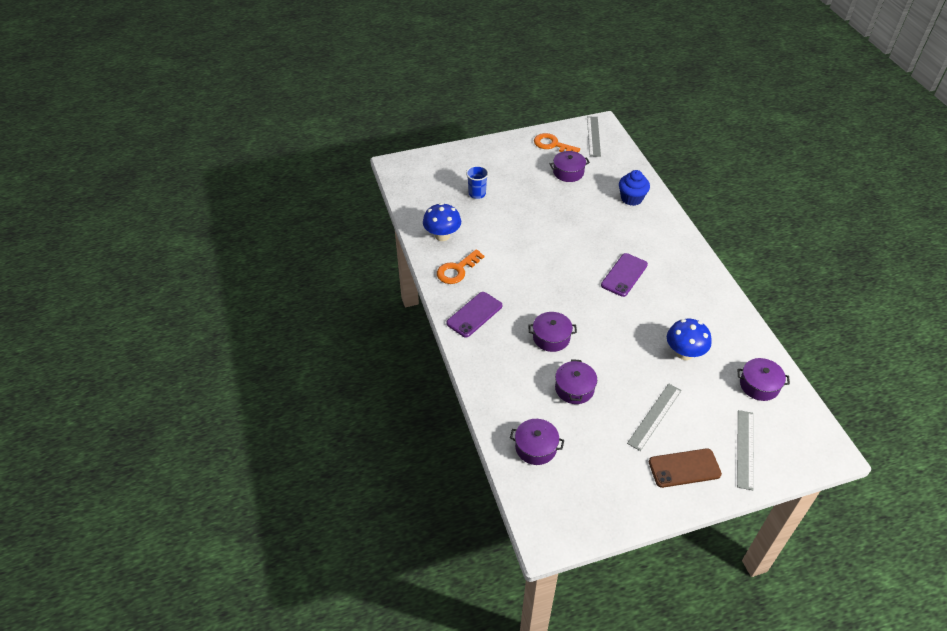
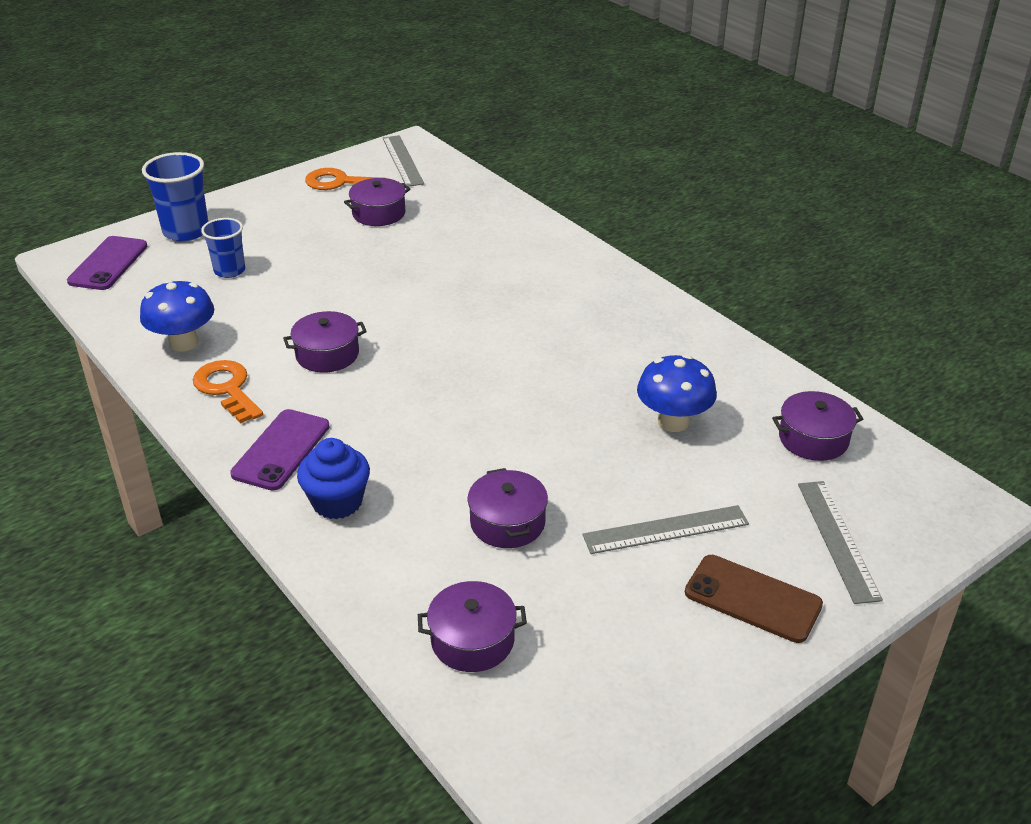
camera: 20 degrees left, 10 degrees down
orange key [437,249,484,284] -> orange key turned 120 degrees clockwise [193,360,263,424]
purple pot [528,312,577,352] -> purple pot moved to [283,311,367,373]
purple phone [601,253,648,297] -> purple phone moved to [67,236,147,290]
blue cupcake [619,170,650,206] -> blue cupcake moved to [297,438,370,519]
grey ruler [627,383,682,451] -> grey ruler turned 60 degrees clockwise [583,505,749,554]
brown phone [649,448,722,488] -> brown phone turned 60 degrees clockwise [685,555,823,643]
none -> blue cup [142,152,208,242]

